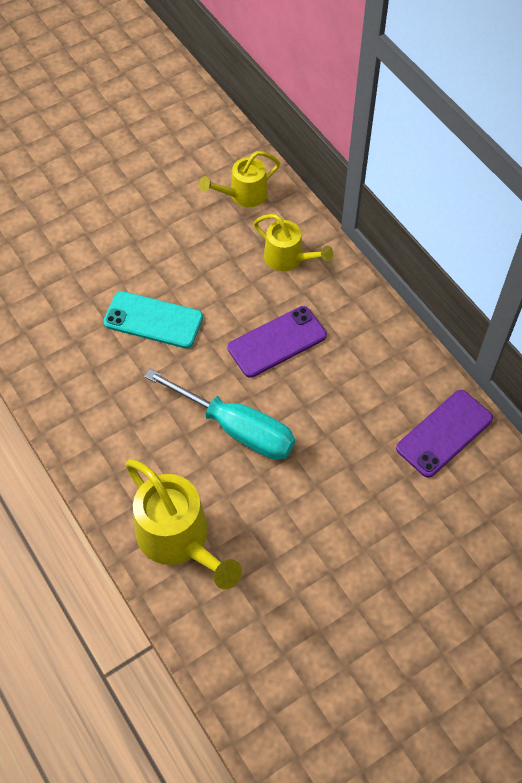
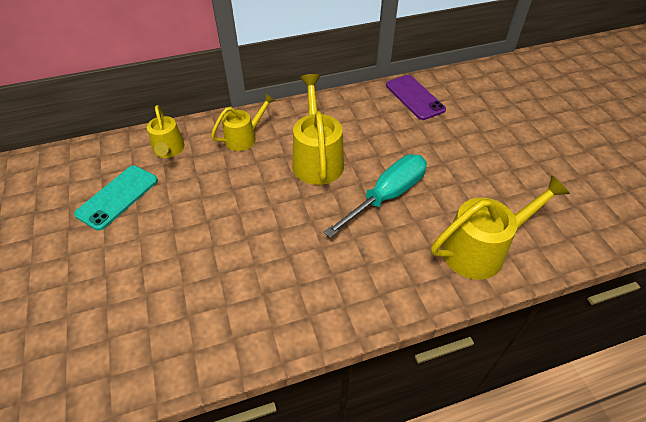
camera: 75 degrees left, 10 degrees down
turquoise phone [103,291,203,348] -> turquoise phone moved to [74,166,158,231]
purple phone [228,306,327,378] -> yellow watering can [292,74,344,185]

